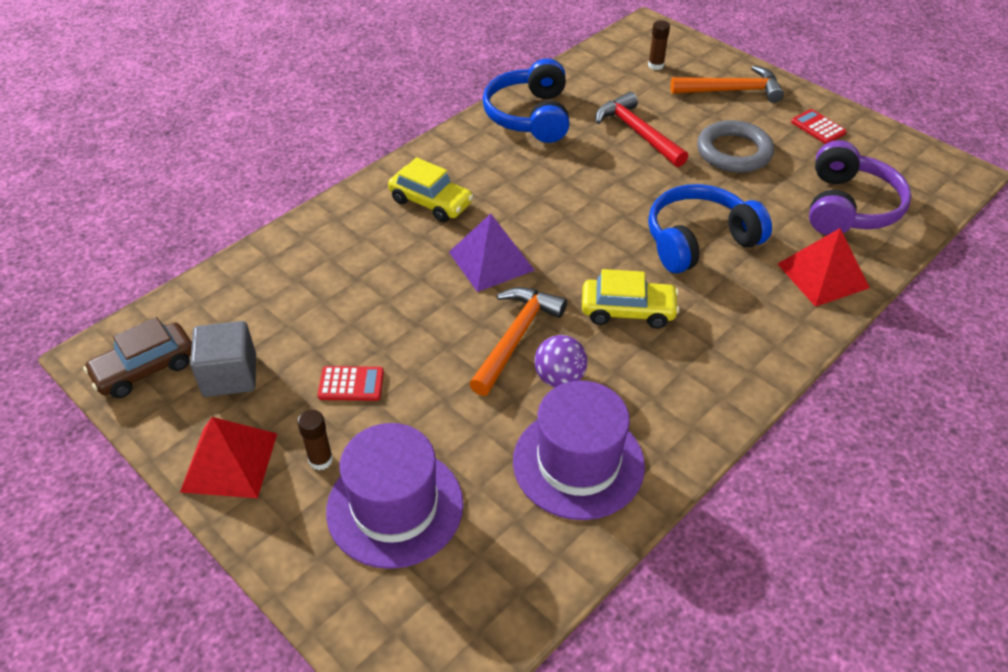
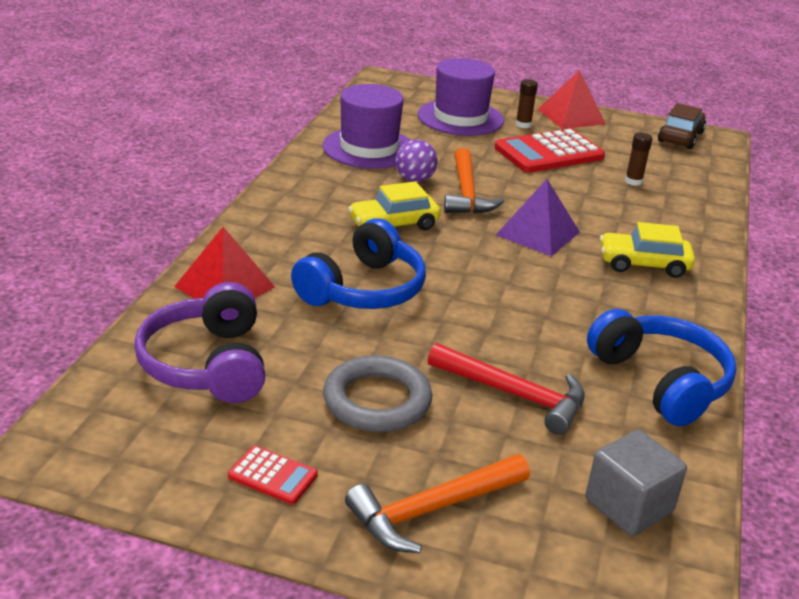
camera: 150 degrees right, 15 degrees down
grey cube [190,321,256,397] -> grey cube moved to [585,430,687,536]
red calculator [318,366,384,401] -> red calculator [495,129,605,173], size x2.06
brown glue stick [648,20,670,70] -> brown glue stick moved to [625,132,653,186]

